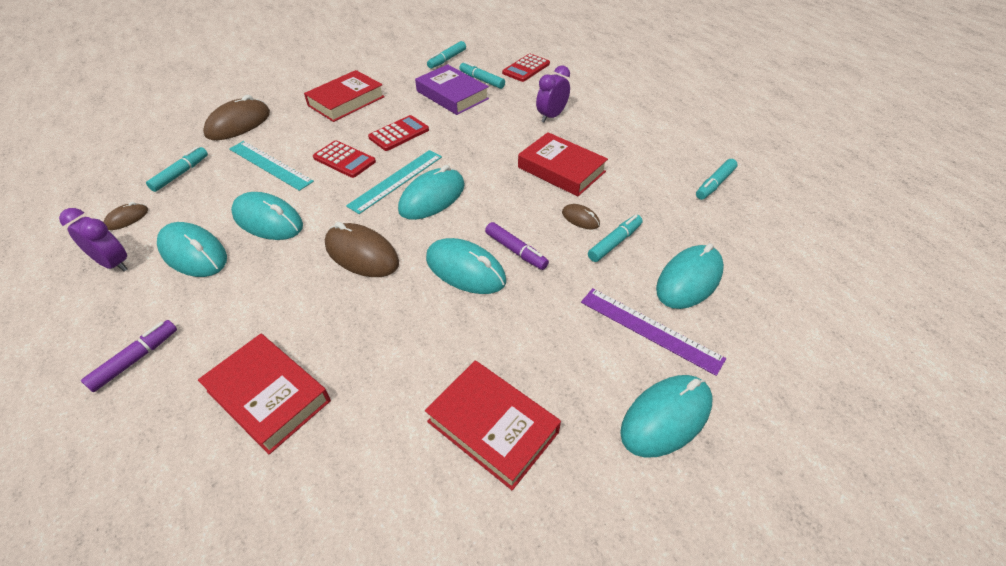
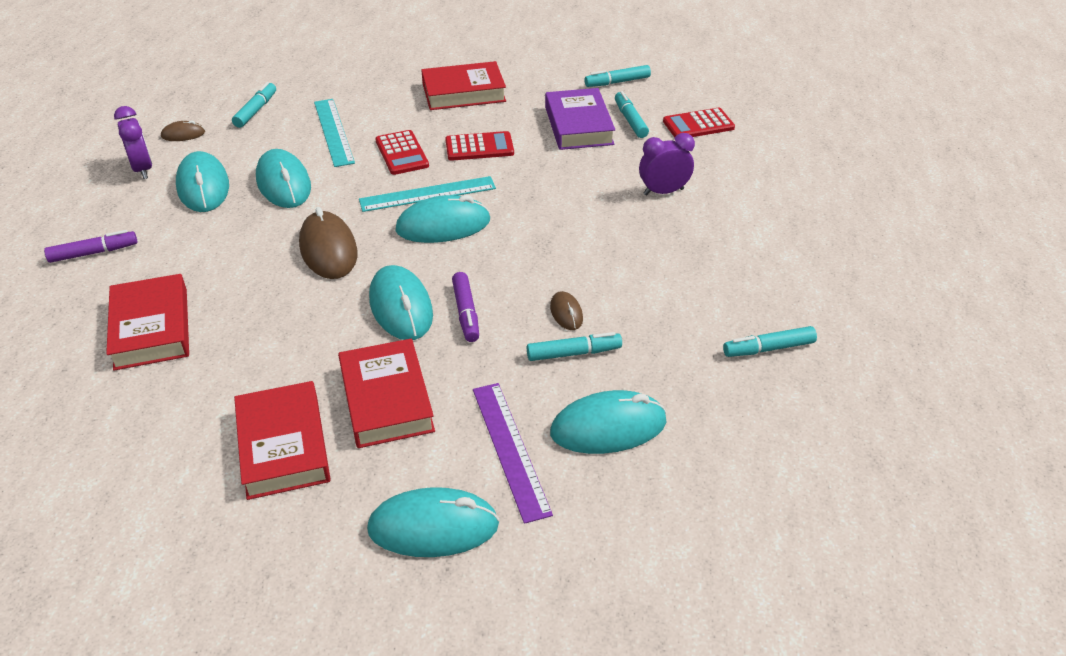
camera: 35 degrees right, 5 degrees down
turquoise marker [146,147,208,192] -> turquoise marker turned 45 degrees counterclockwise [232,82,276,128]
brown mouse [203,95,270,140] -> none
red book [518,132,608,197] -> red book moved to [338,338,435,448]

